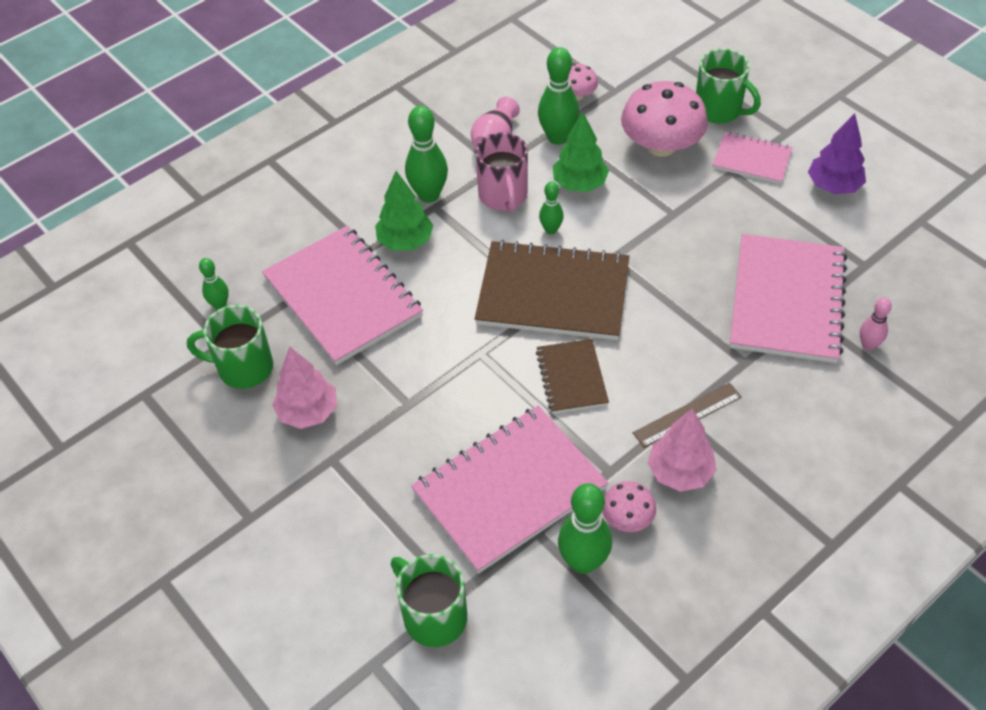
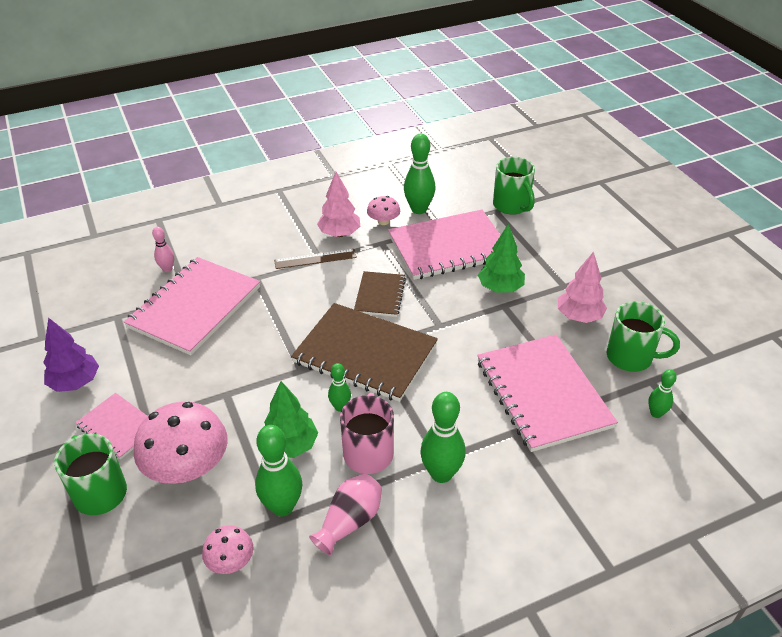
camera: 165 degrees left, 10 degrees down
green tree [375,171,433,250] -> green tree moved to [478,224,525,293]

